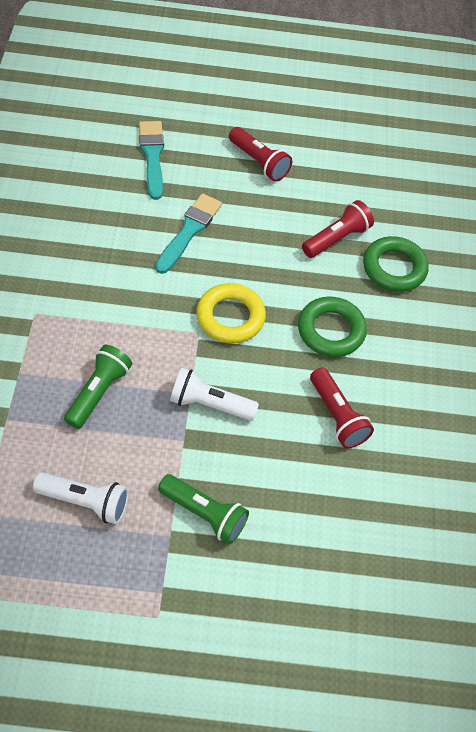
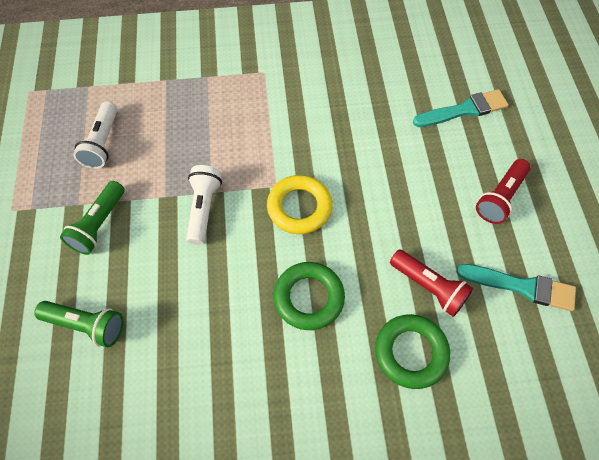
camera: 85 degrees right, 5 degrees up
green flashlight [64,345,132,429] -> green flashlight moved to [34,301,124,347]
turquoise brush [155,193,222,274] -> turquoise brush moved to [457,264,576,311]
red flashlight [310,368,374,448] -> none

